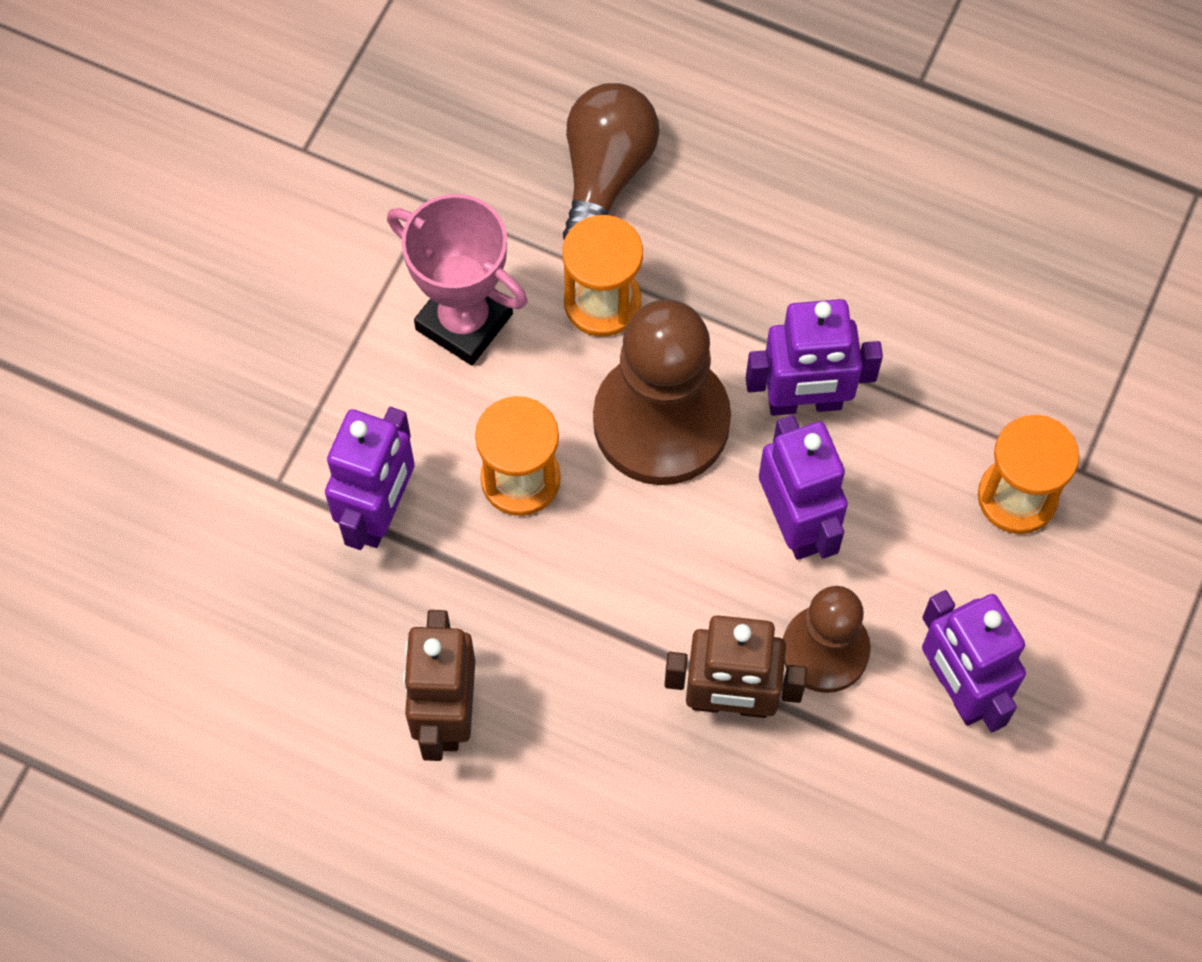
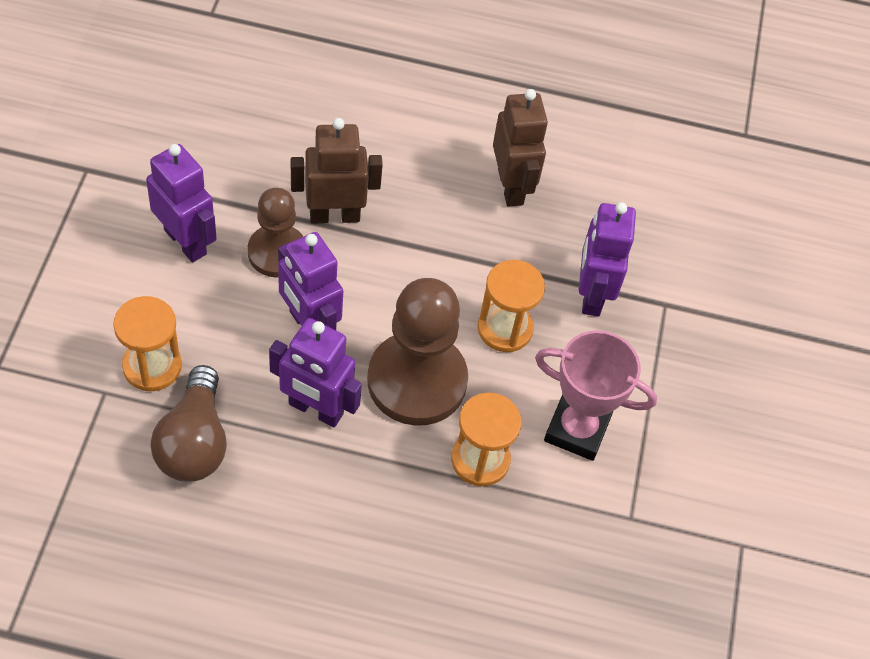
camera: 160 degrees right, 10 degrees down
brown light bulb [563,83,659,240] -> brown light bulb moved to [150,365,227,482]
purple robot [746,299,883,416] -> purple robot turned 135 degrees counterclockwise [269,318,362,427]

